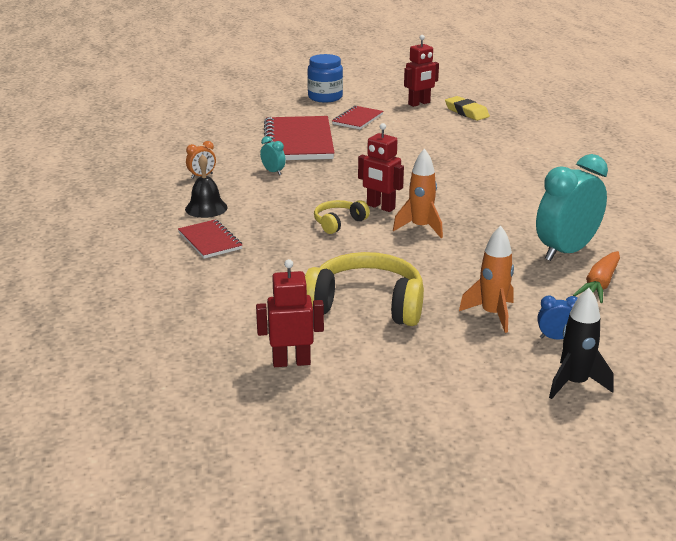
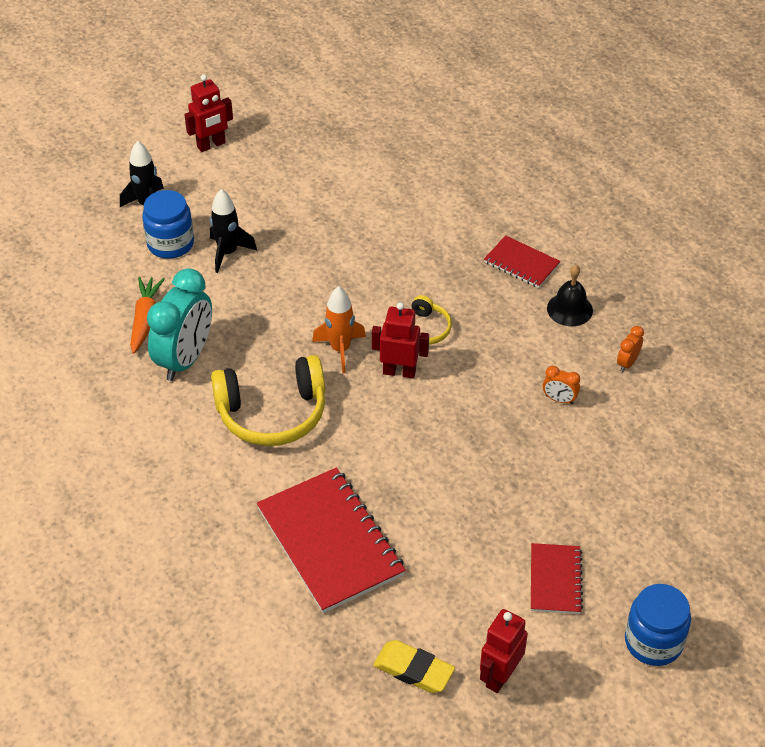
camera: 155 degrees right, 20 degrees up
red robot [256,259,324,367] -> red robot moved to [184,74,233,152]
turquoise clock [260,136,286,175] -> orange clock [543,366,580,404]
red notebook [264,116,334,160] -> red notebook moved to [257,467,406,613]
yellow headphones [305,252,424,326] -> yellow headphones moved to [211,355,325,446]
orange rocket [459,225,514,333] -> black rocket [210,189,257,273]
blue clock [537,295,578,340] -> blue jar [142,190,194,259]

